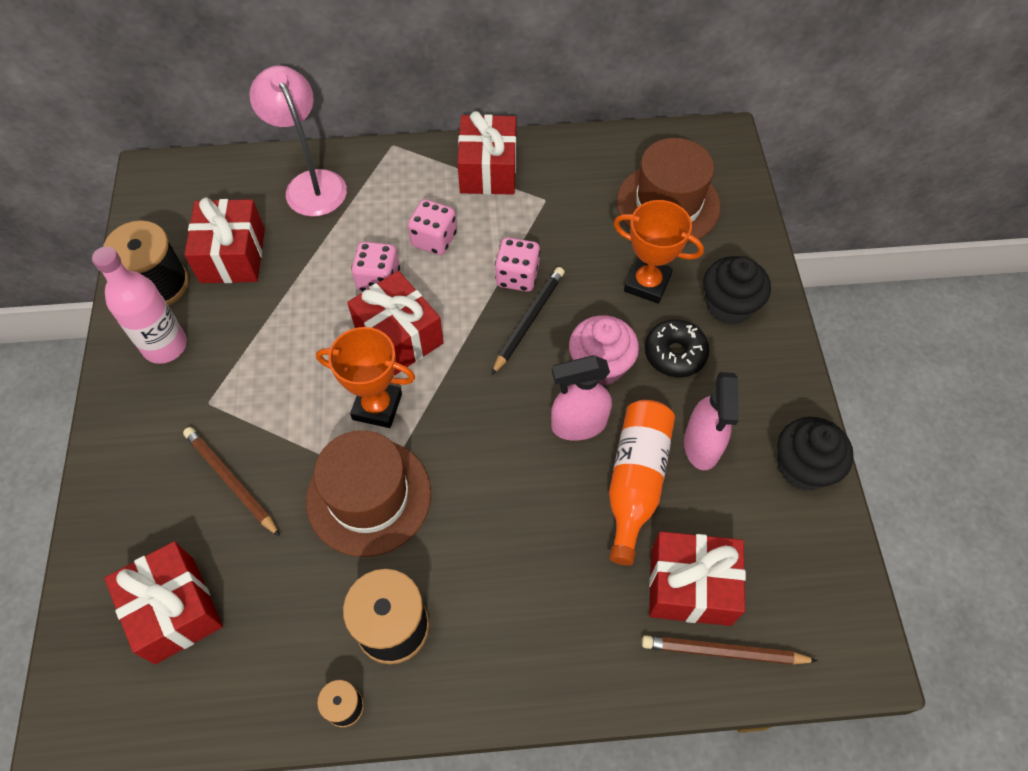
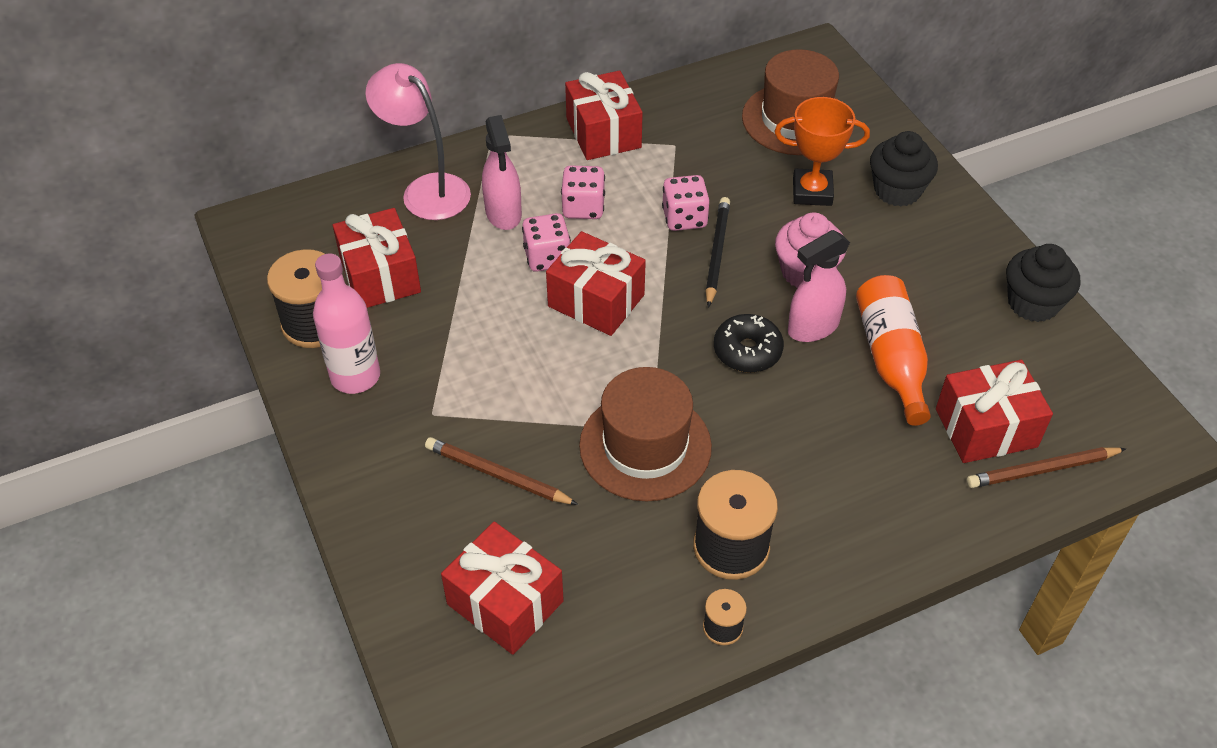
camera: 20 degrees left, 10 degrees down
orange trophy [316,327,415,428] -> none
black donut [645,319,710,377] -> black donut moved to [714,314,784,373]
pink spray bottle [684,372,739,470] -> pink spray bottle moved to [482,115,522,230]

